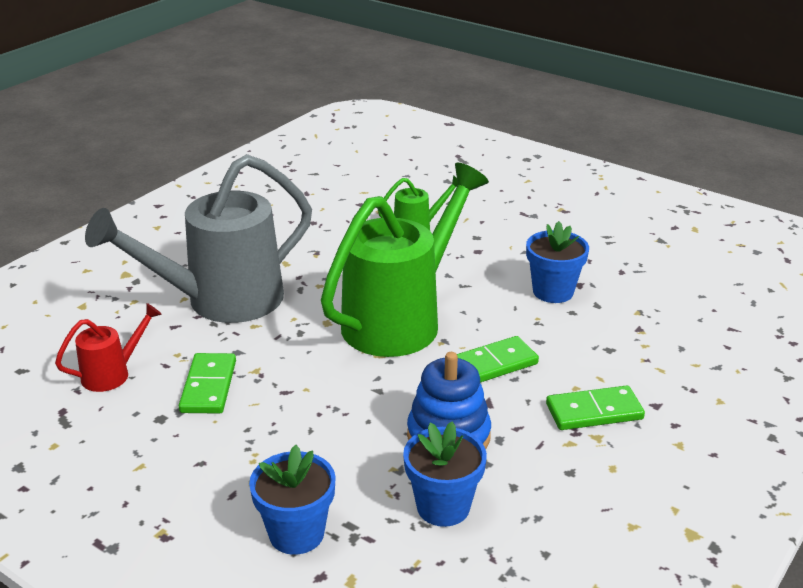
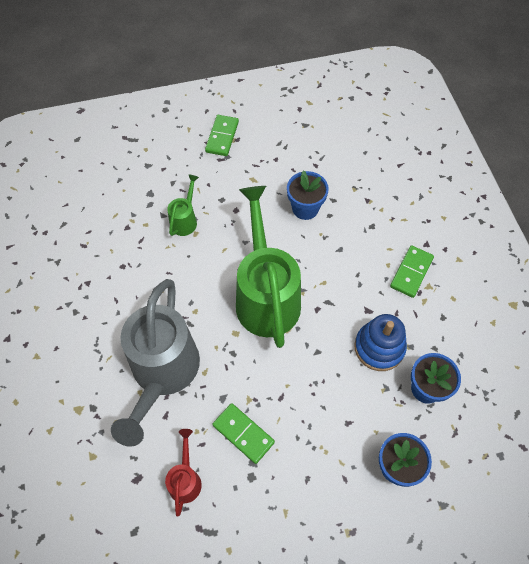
camera: 50 degrees left, 30 degrees up
green domino [457,336,539,383] -> green domino moved to [205,115,239,156]

